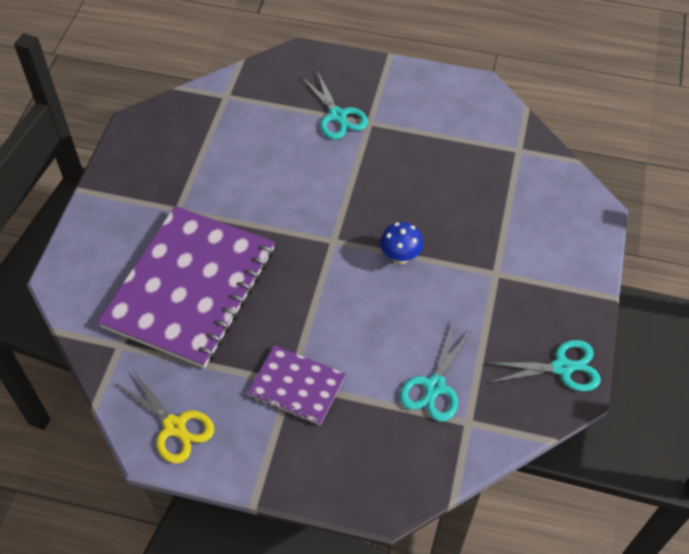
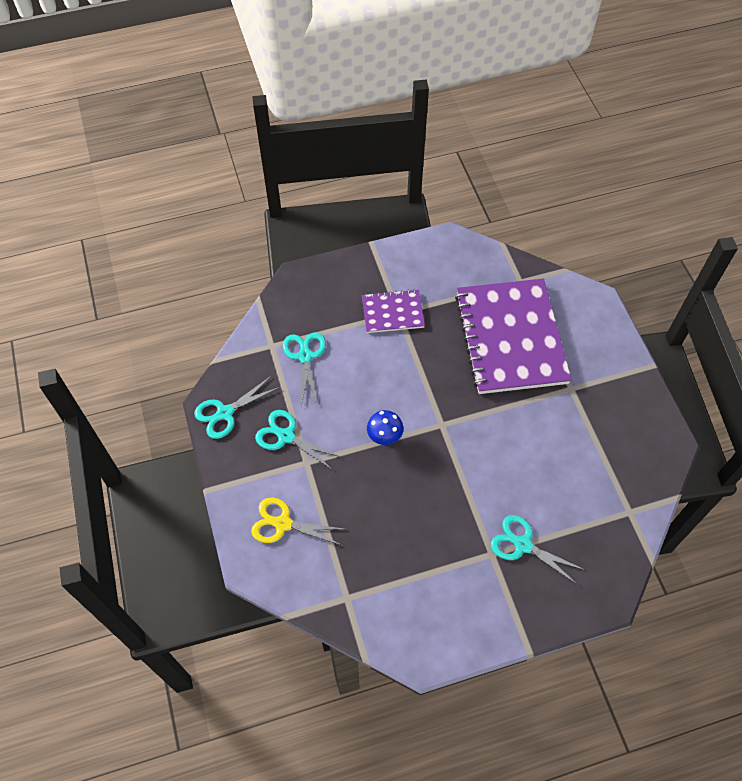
camera: 150 degrees right, 5 degrees up
yellow scissors [116,370,214,464] -> yellow scissors moved to [251,498,345,546]
none -> turquoise scissors [255,410,343,471]

